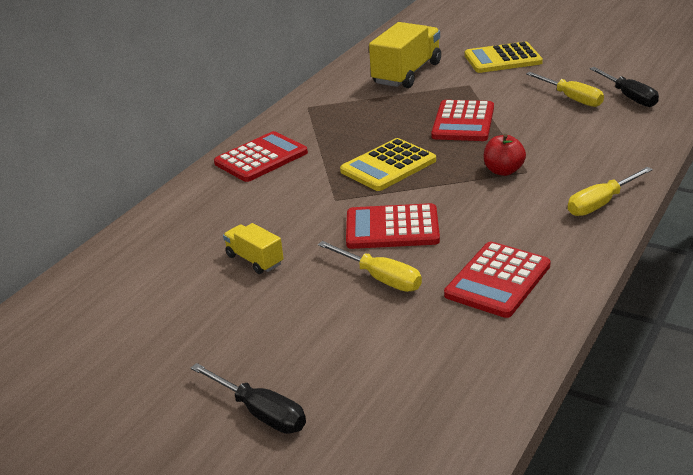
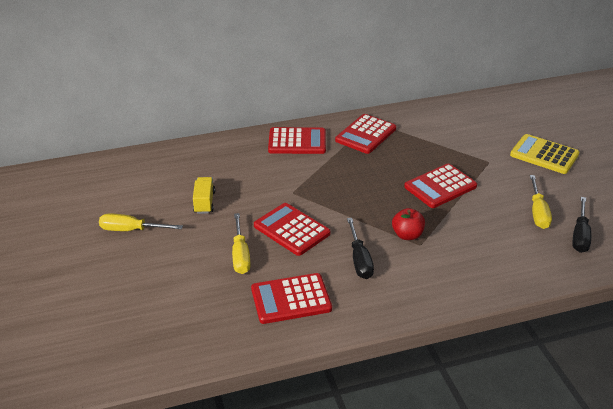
camera: 40 degrees right, 5 degrees up
black screwdriver [191,363,306,434] -> black screwdriver moved to [347,218,374,279]
yellow calculator [340,138,436,191] -> none
yellow truck [369,22,441,88] -> none
yellow screwdriver [568,167,653,216] -> yellow screwdriver moved to [99,214,183,231]
none -> red calculator [335,114,396,154]

